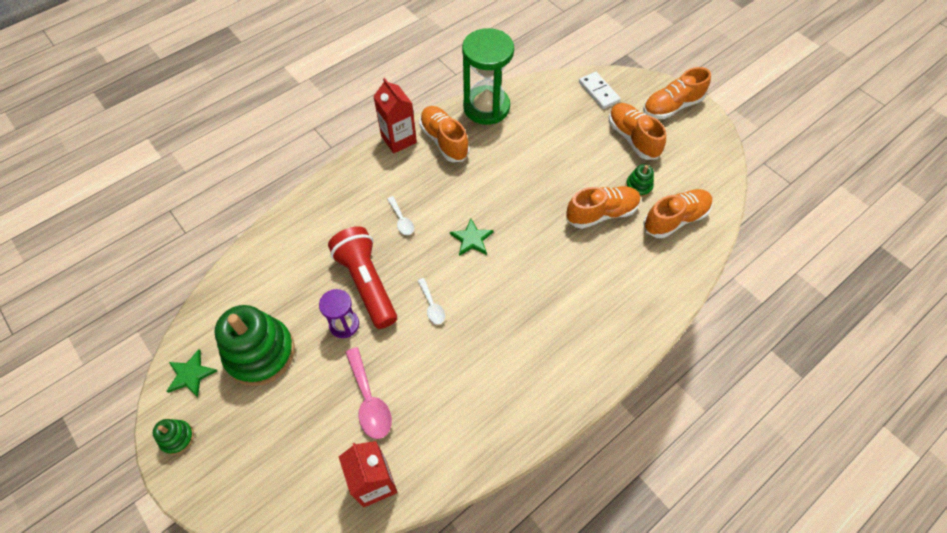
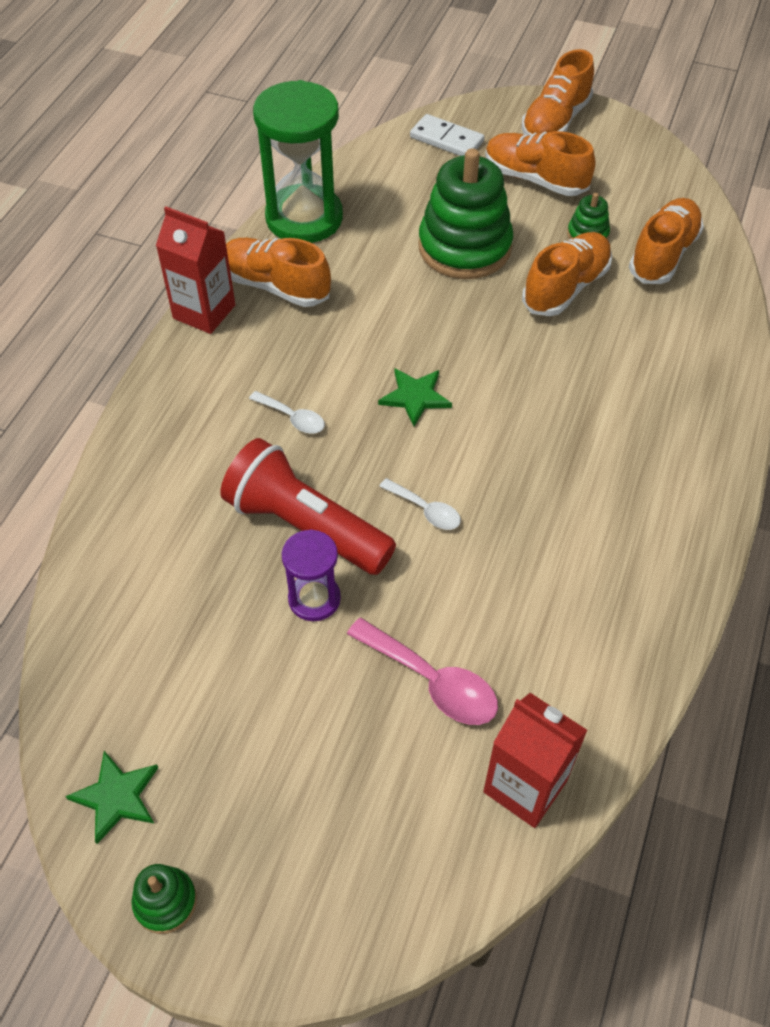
camera: 30 degrees left, 5 degrees down
green stacking toy [214,305,295,386] -> green stacking toy moved to [418,149,513,279]

